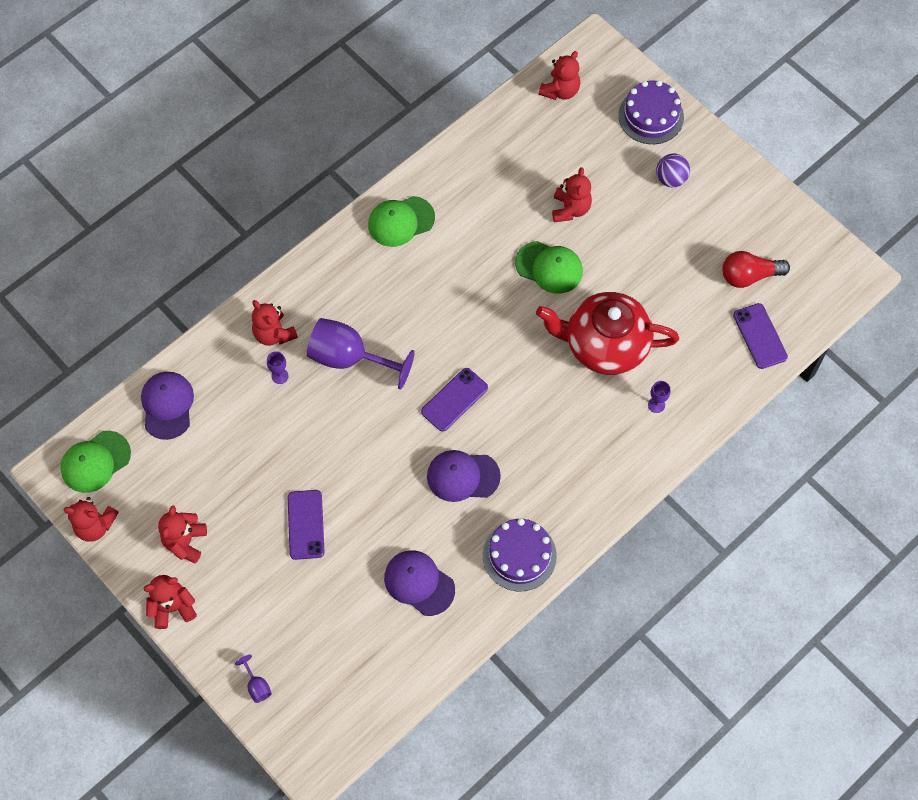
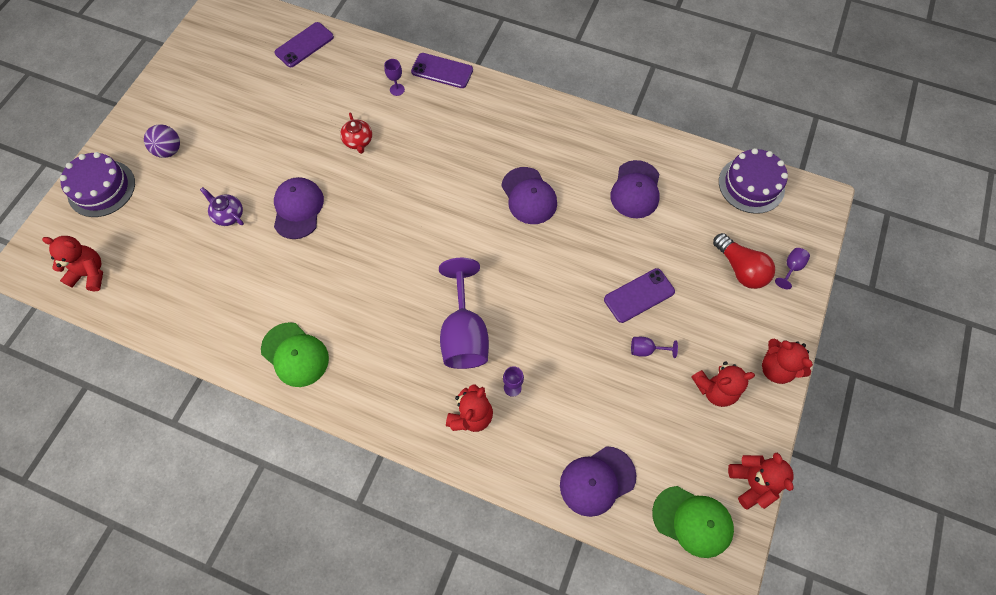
camera: 115 degrees left, 0 degrees up
purple phone [421,368,488,431] -> purple phone moved to [411,53,473,88]
purple cake [483,518,557,591] -> purple cake moved to [719,148,788,214]
green cap [515,241,583,294] -> purple cap [274,177,324,239]
red teapot [536,292,679,375] -> red teapot [340,113,372,154], size x0.41
red teddy bear [552,167,592,222] -> purple teapot [200,187,244,226]
red light bulb [722,251,790,288] -> red light bulb moved to [713,233,775,289]
none -> purple goblet [631,337,678,358]

